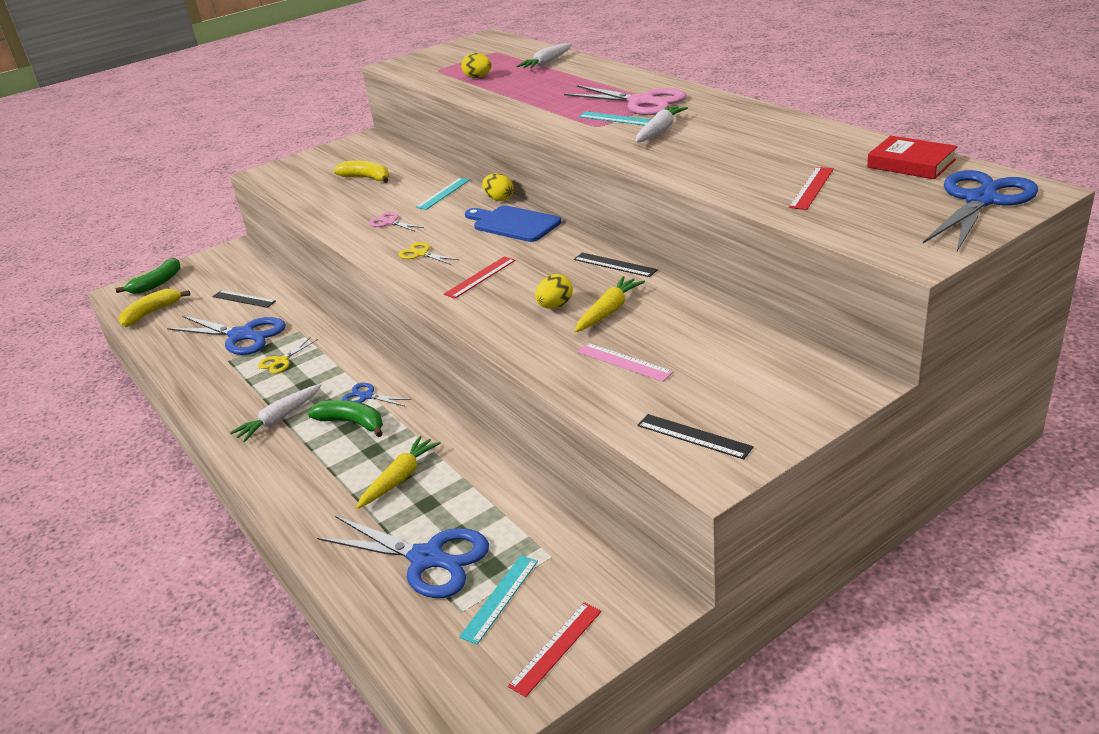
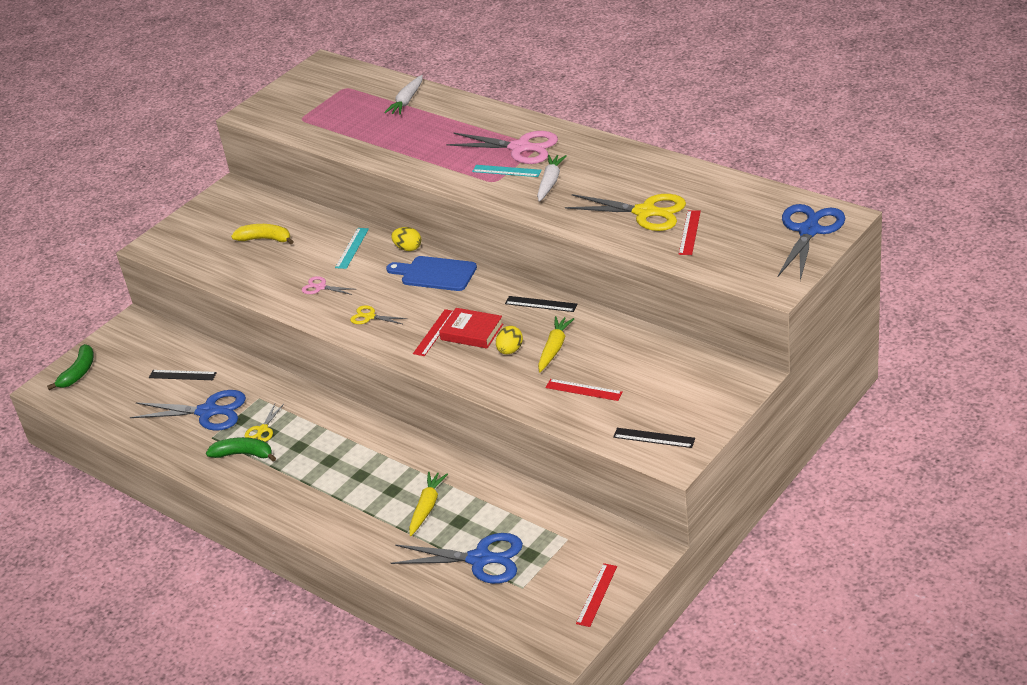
camera: 15 degrees left, 5 degrees up
yellow banana [119,289,190,327] -> none
white carrot [230,384,321,442] -> none
green banana [308,400,383,437] -> green banana moved to [206,437,276,462]
blue scissors [342,383,411,406] -> none
turquoise ruler [459,555,538,645] -> none
yellow egg [461,53,491,78] -> none
pink ruler [577,343,673,382] -> red ruler [545,379,623,401]
red book [867,136,958,179] -> red book moved to [439,308,503,348]
none -> yellow scissors [565,194,686,231]

